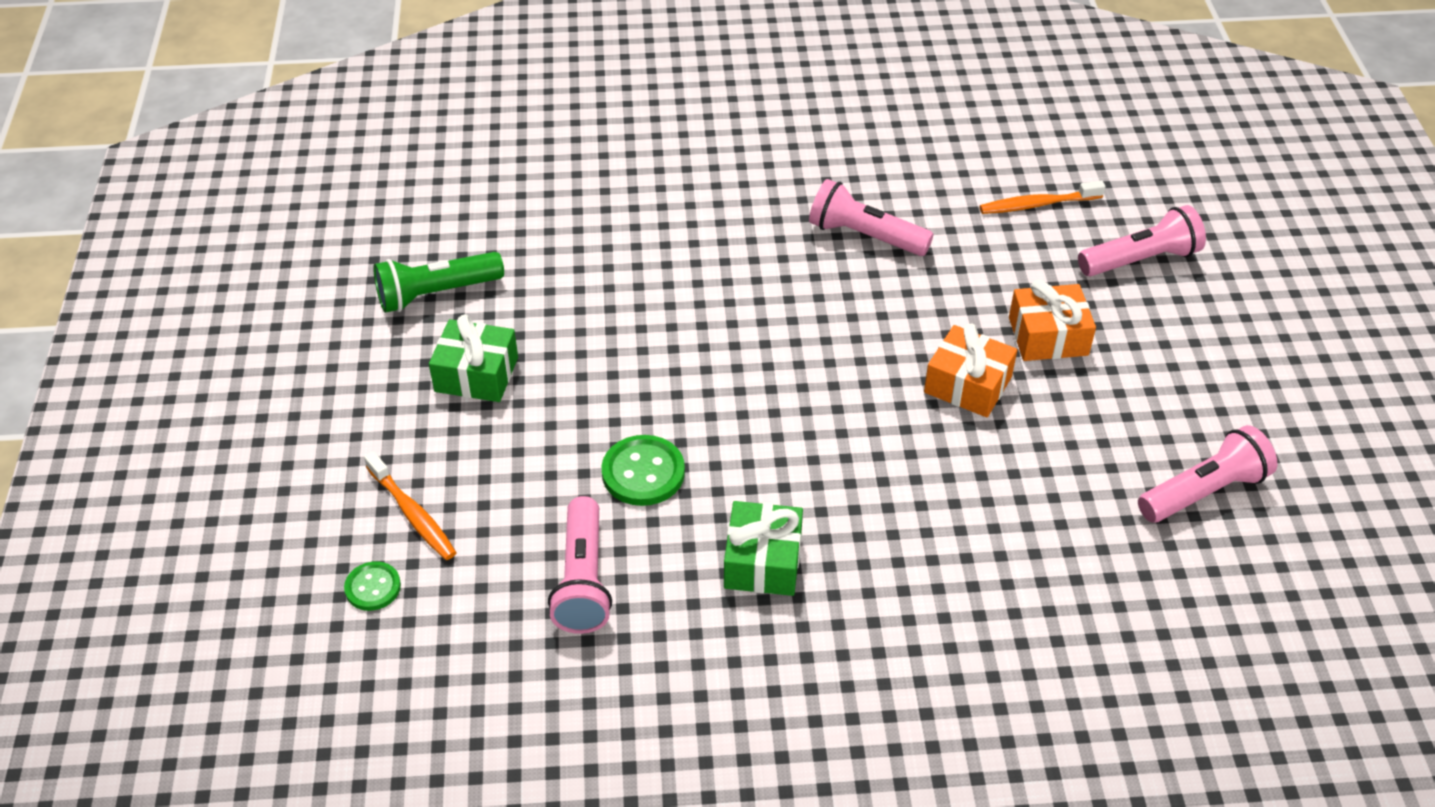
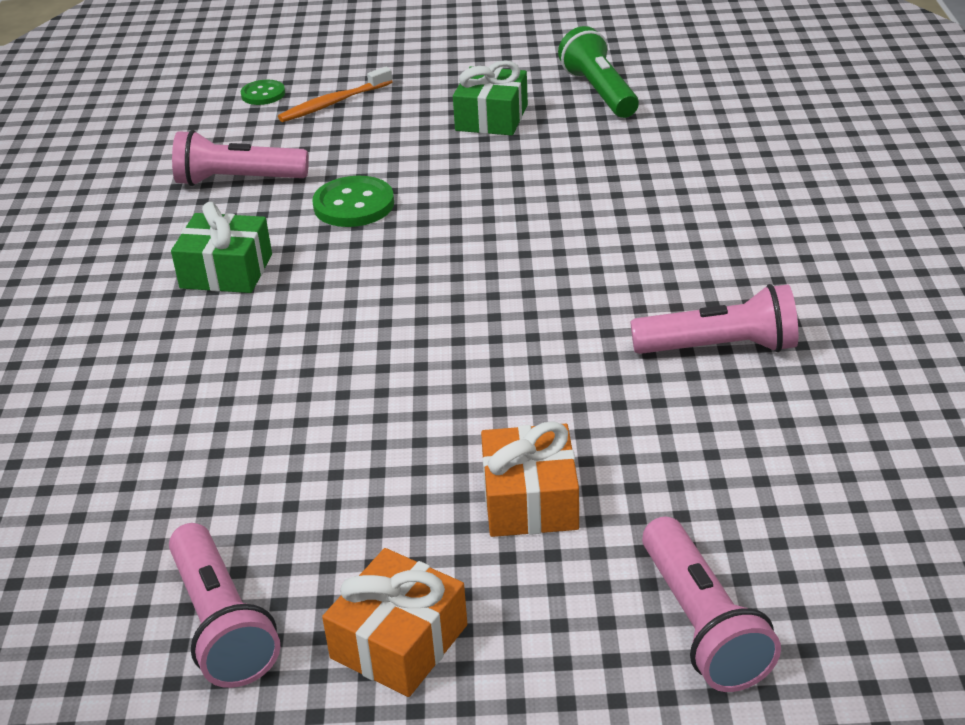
camera: 95 degrees right, 10 degrees down
pink flashlight [809,179,934,256] -> pink flashlight turned 60 degrees clockwise [631,284,798,354]
orange gift [924,324,1017,417] -> orange gift moved to [322,548,467,697]
orange toothbrush [980,181,1106,214] -> none

